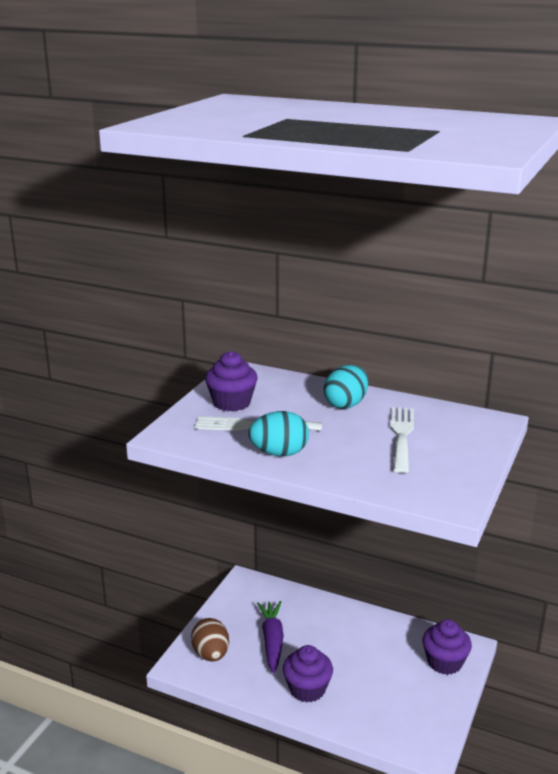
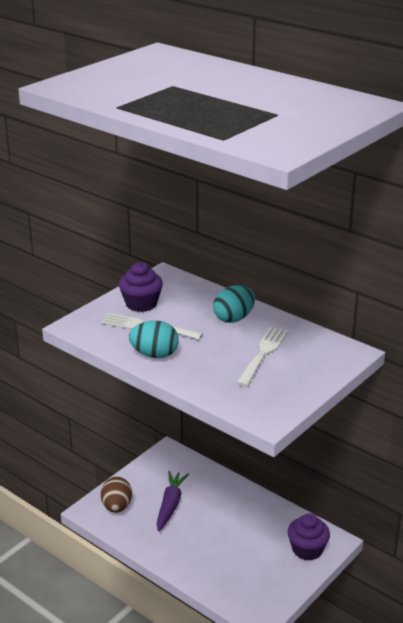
camera: 15 degrees right, 5 degrees up
purple cupcake [283,645,333,702] -> none

